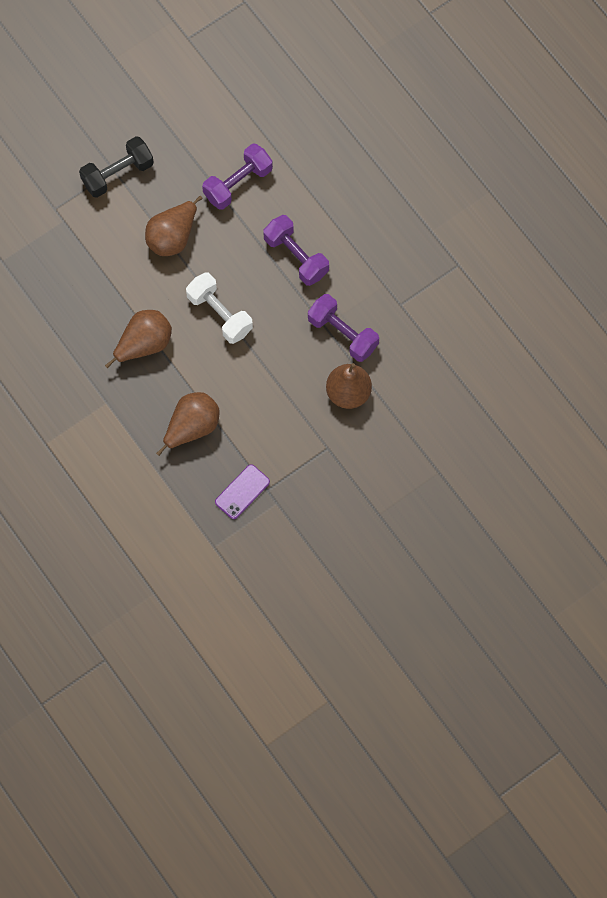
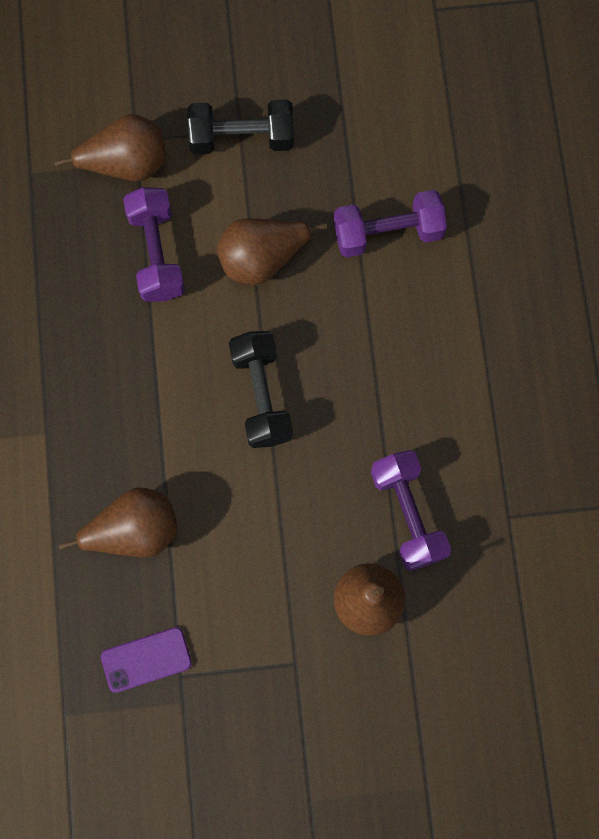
camera: 30 degrees right, 5 degrees up
brown pear [105,310,172,368] -> brown pear moved to [54,114,166,182]
white dumbbell [186,272,253,344] -> black dumbbell [229,331,293,448]
purple dumbbell [263,215,329,286] -> purple dumbbell moved to [123,187,185,302]

